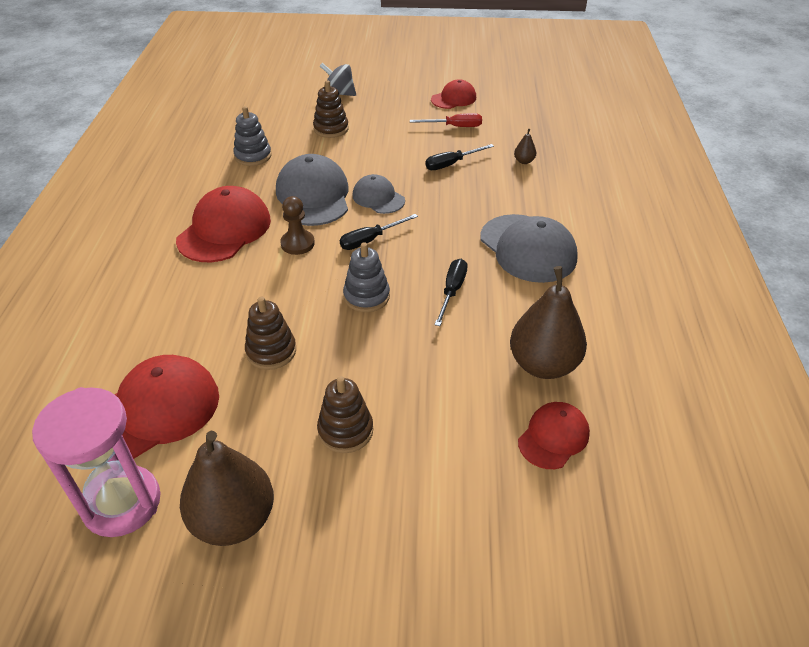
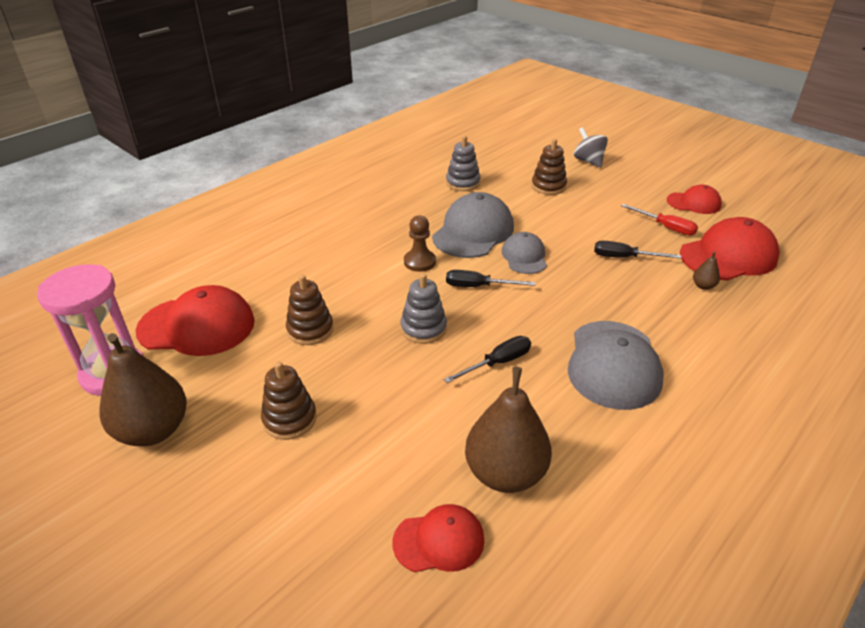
camera: 40 degrees right, 5 degrees down
red cap [176,186,271,262] -> red cap moved to [680,217,780,281]

